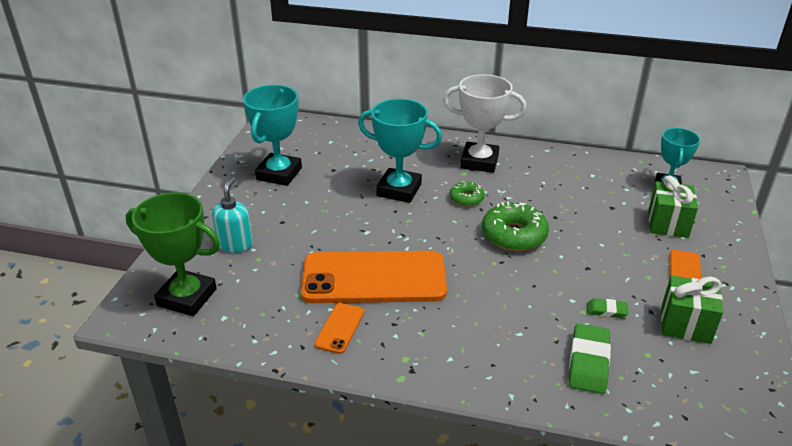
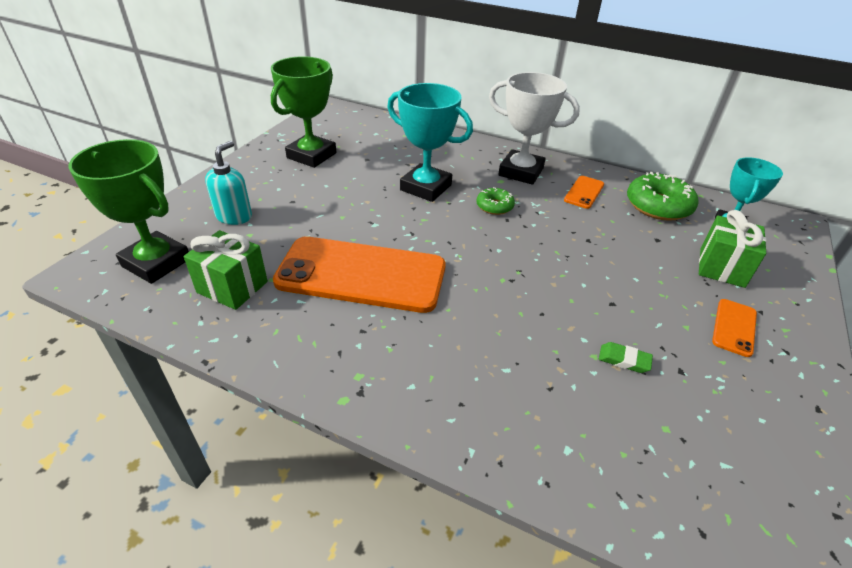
camera: 10 degrees right, 5 degrees up
turquoise trophy [243,85,302,186] -> green trophy [271,56,336,168]
orange phone [314,303,365,354] -> orange phone moved to [564,176,604,209]
green donut [482,202,549,251] -> green donut moved to [627,172,699,221]
green eraser [569,323,611,394] -> none
green gift [661,275,723,344] -> green gift moved to [184,230,268,310]

